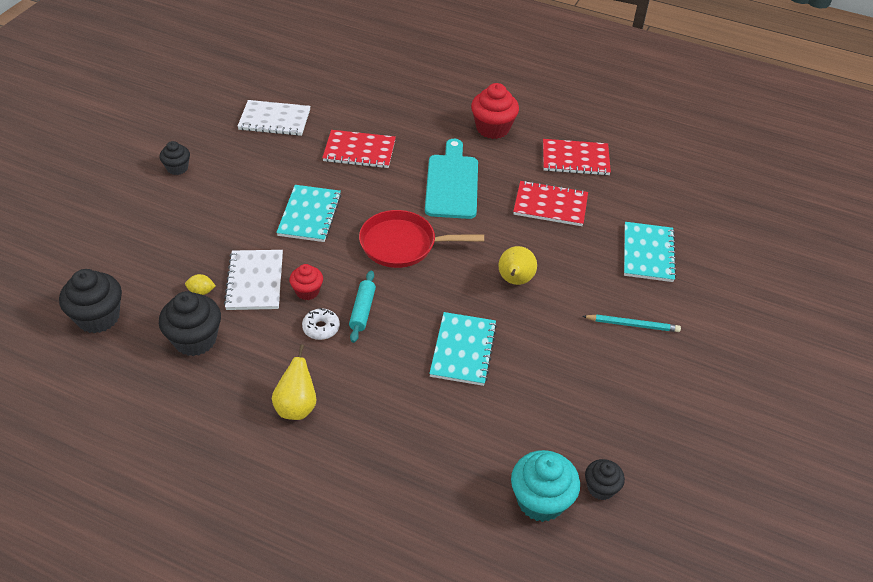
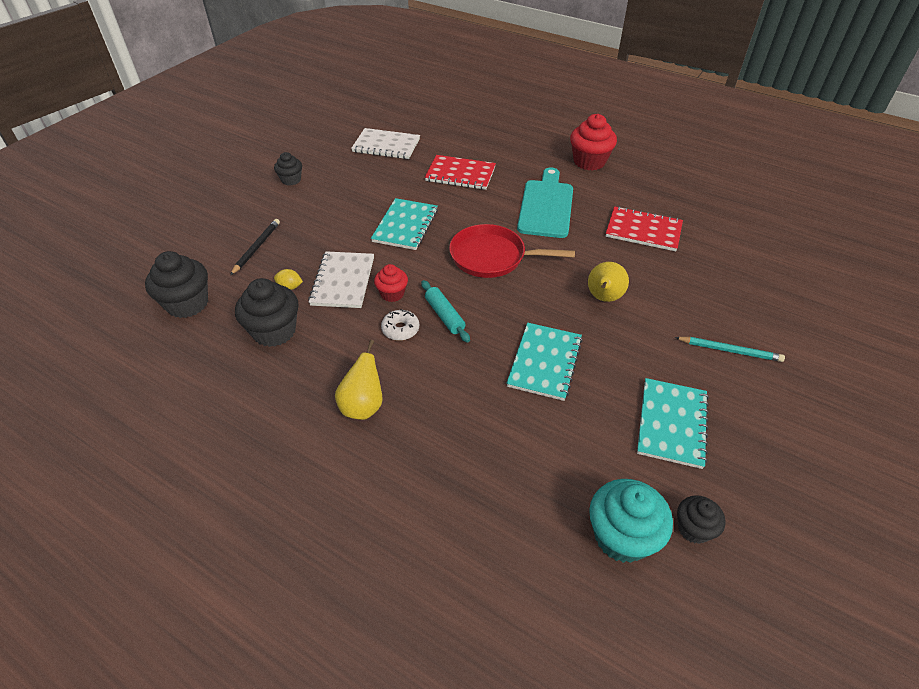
camera: 10 degrees right, 0 degrees up
turquoise rolling pin [349,270,376,343] -> turquoise rolling pin turned 45 degrees counterclockwise [421,280,470,343]
red notebook [543,139,611,175] -> none
turquoise notebook [624,222,677,282] -> turquoise notebook moved to [637,378,709,469]
none -> black pencil [230,219,280,275]

